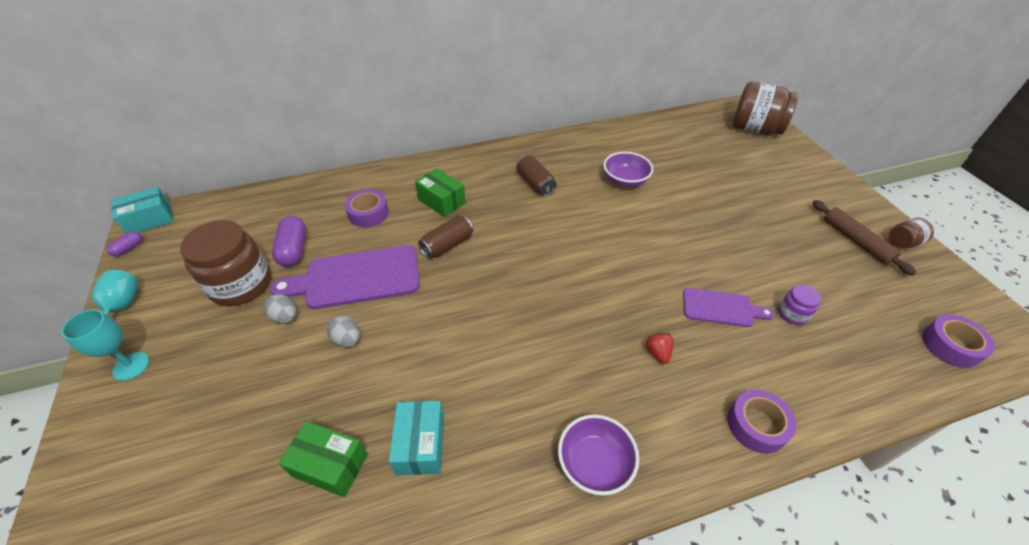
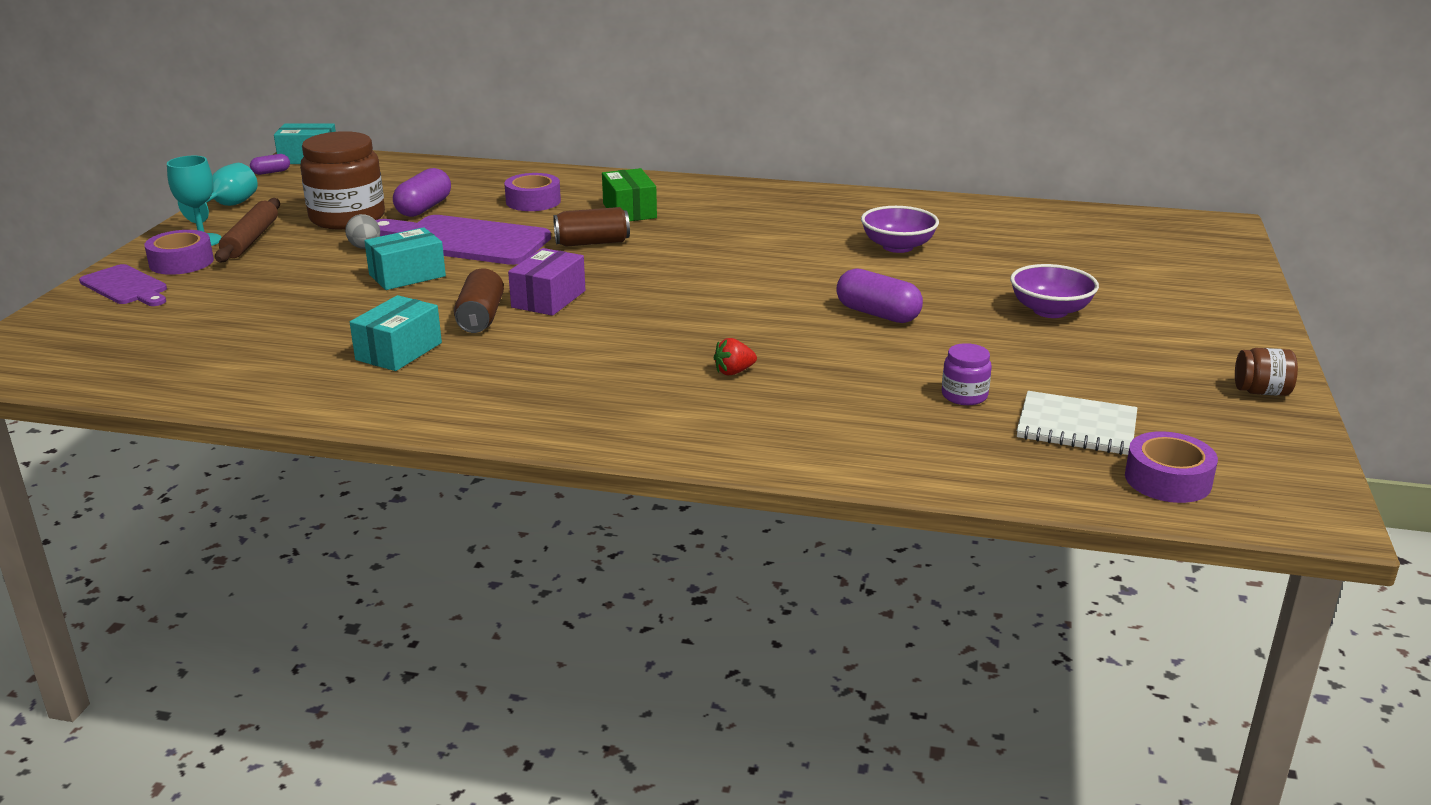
camera: 30 degrees right, 20 degrees down
green box [278,421,368,497] -> none
grey egg [327,316,360,347] -> turquoise box [364,227,446,290]
brown can [517,155,556,196] -> brown can moved to [454,269,504,333]
purple bowl [558,414,639,495] -> purple bowl moved to [1010,264,1099,318]
red strawberry [646,332,674,364] -> red strawberry turned 135 degrees counterclockwise [714,338,757,375]
purple cutting board [683,288,774,327] -> purple cutting board moved to [79,264,167,306]
purple tape [727,390,796,454] -> purple tape moved to [144,230,214,275]
brown jar [733,82,798,135] -> none
brown rolling pin [812,200,916,276] -> brown rolling pin moved to [215,198,280,262]
none -> purple box [508,248,585,316]
none -> purple capsule [836,268,923,323]
none -> white notebook [1017,391,1137,455]

